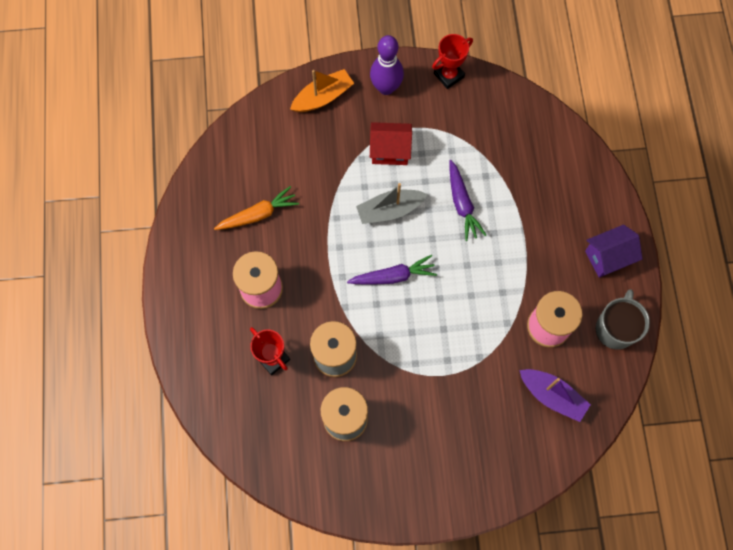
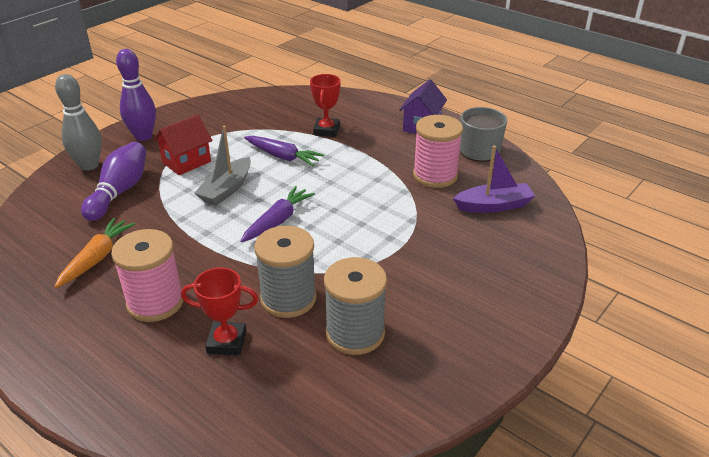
camera: 45 degrees left, 35 degrees down
orange boat [290,69,354,112] -> grey bowling pin [55,74,102,171]
red trophy [432,34,473,89] -> red trophy moved to [310,74,341,137]
none -> purple bowling pin [81,142,146,221]

